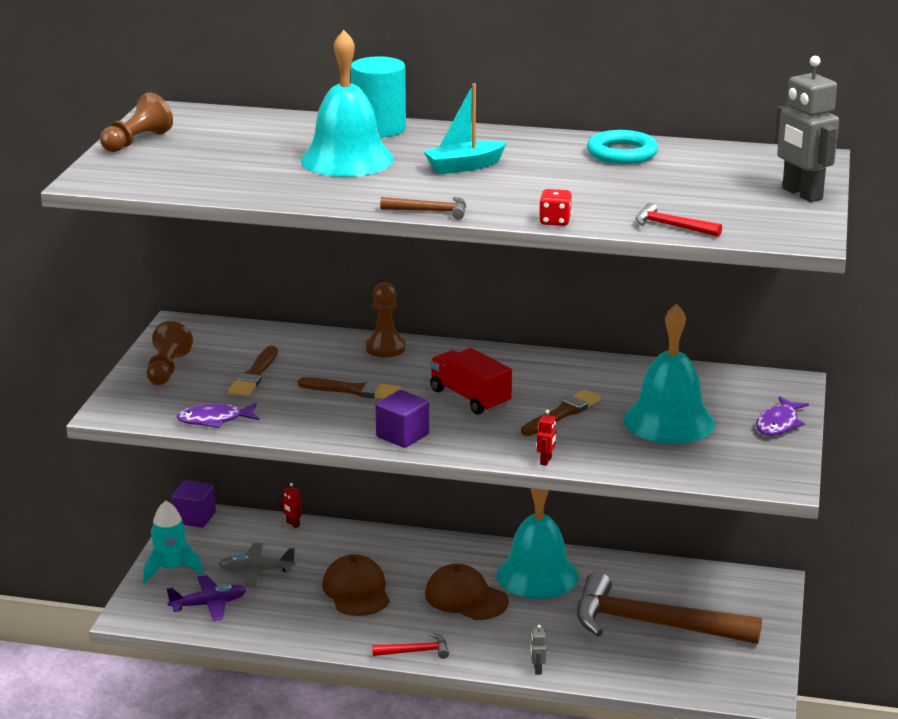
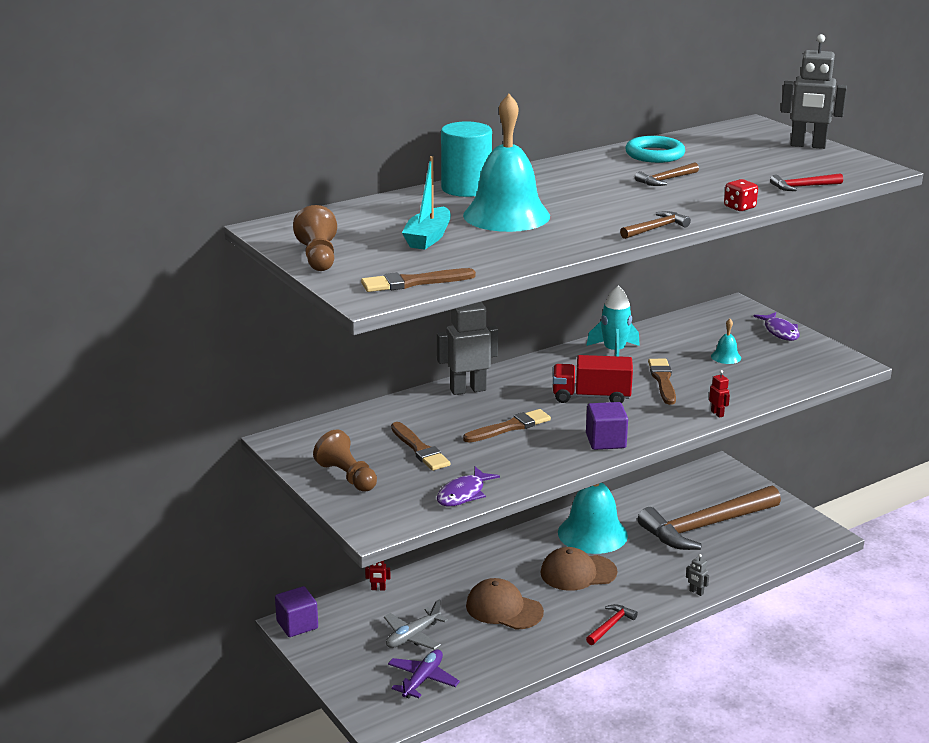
camera: 45 degrees left, 0 degrees up
turquoise rocket [143,501,204,583] -> turquoise rocket moved to [586,286,640,356]
brown pawn [366,282,405,357] -> grey robot [437,302,498,395]
turquoise boat [423,83,507,174] -> turquoise boat moved to [402,156,451,250]
turquoise bell [623,304,715,444] -> turquoise bell [711,319,741,364], size x0.41
none -> brown brush [361,268,476,292]
none -> brown hammer [635,162,699,186]

